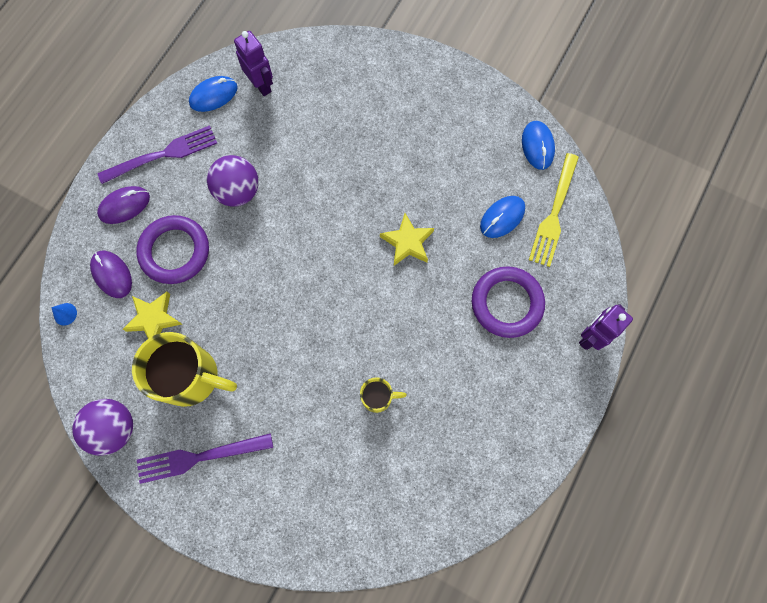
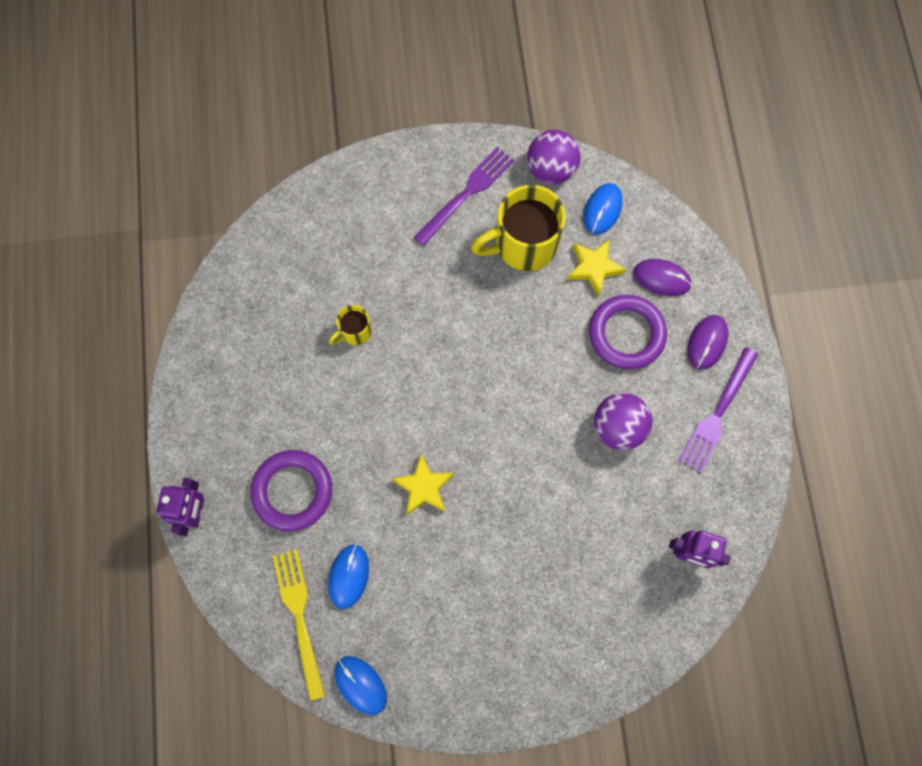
camera: 145 degrees right, 0 degrees up
blue cone [51,303,77,325] -> none
blue mouse [189,76,238,112] -> blue mouse moved to [584,183,623,235]

